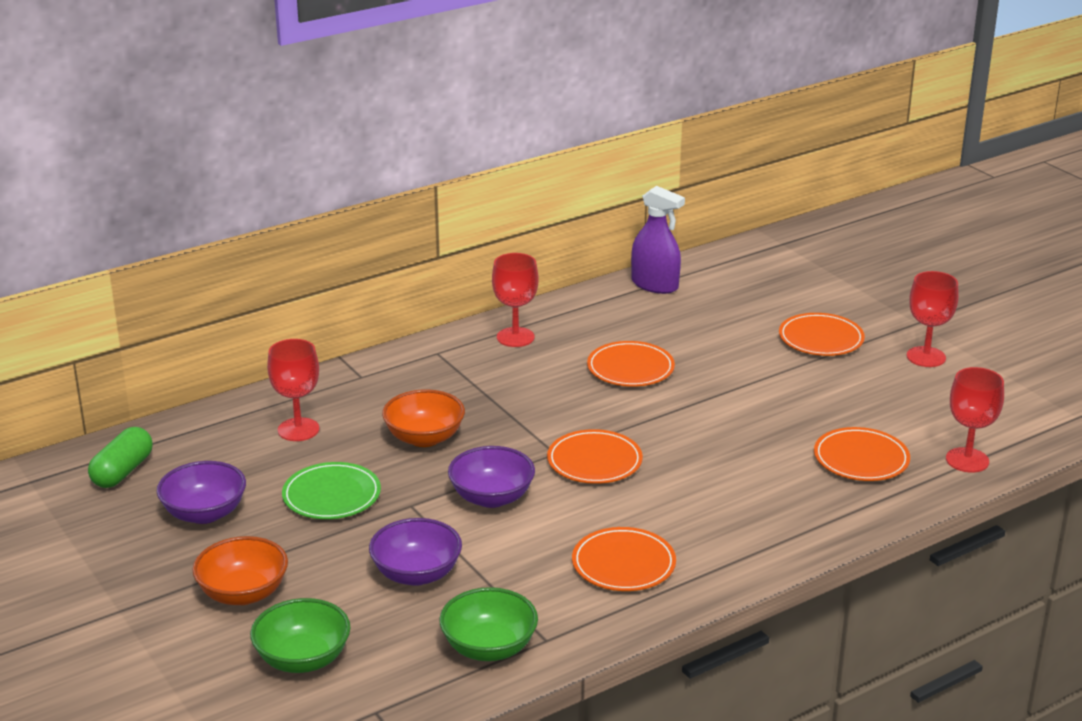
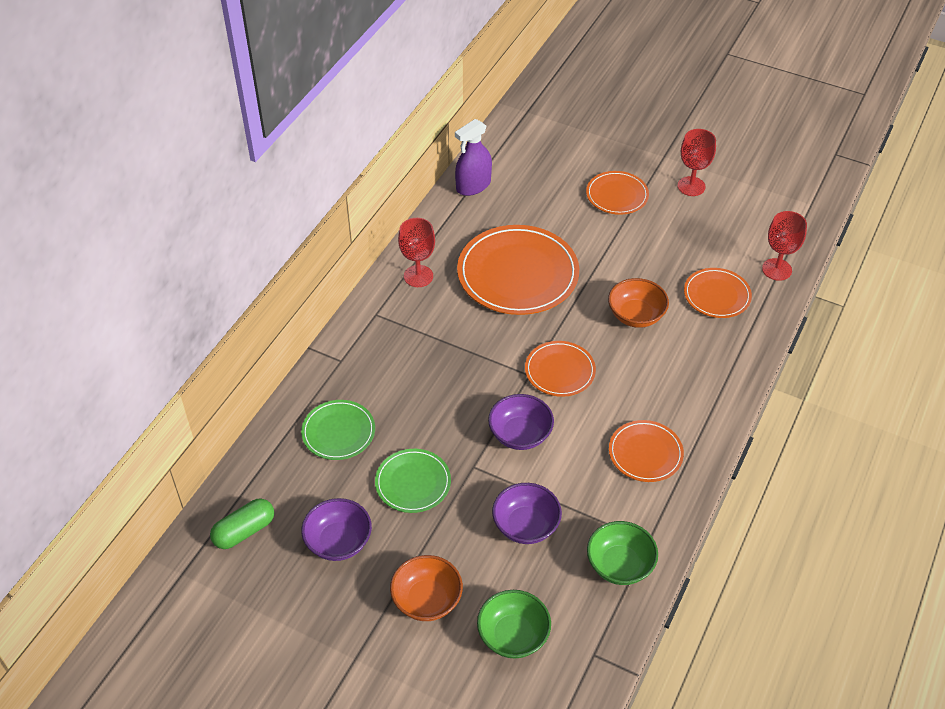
camera: 30 degrees left, 20 degrees up
green capsule [88,427,153,488] -> green capsule turned 60 degrees clockwise [210,498,274,549]
red goblet [267,339,319,441] -> green plate [301,400,375,460]
orange bowl [382,389,465,447] -> orange bowl moved to [608,278,669,328]
orange plate [587,341,675,387] -> orange plate [457,225,579,315], size x1.84
purple spray bottle [631,186,685,294] -> purple spray bottle turned 135 degrees clockwise [455,119,492,196]

